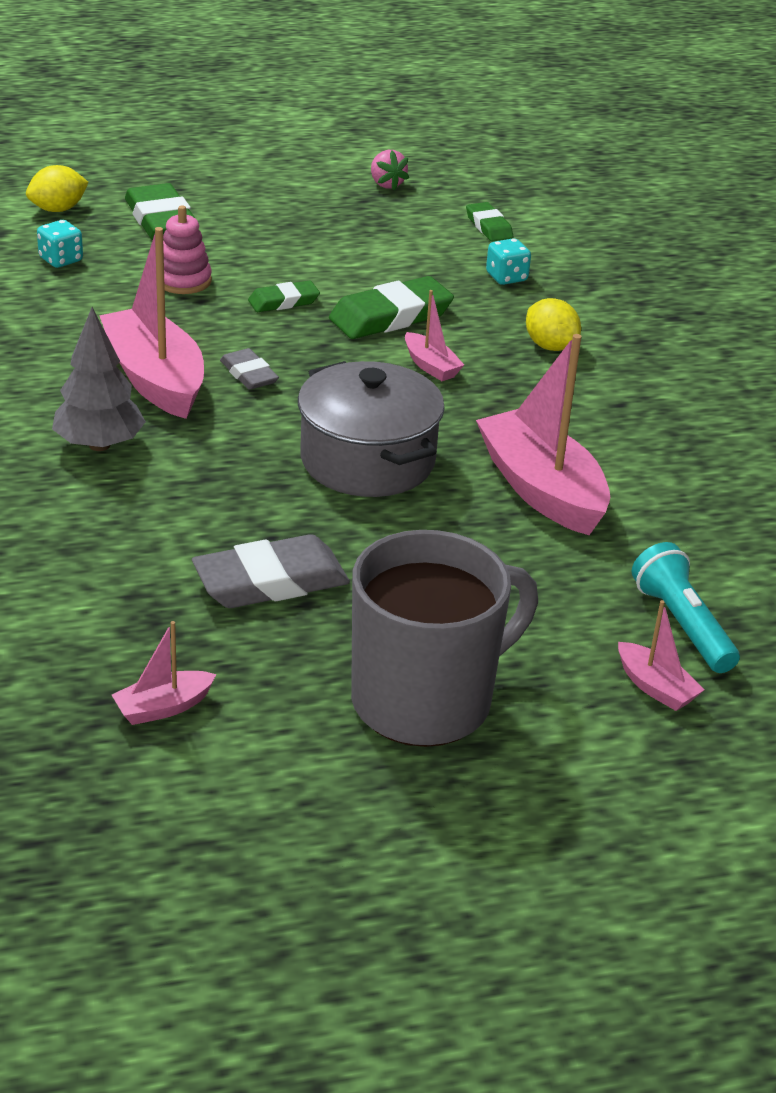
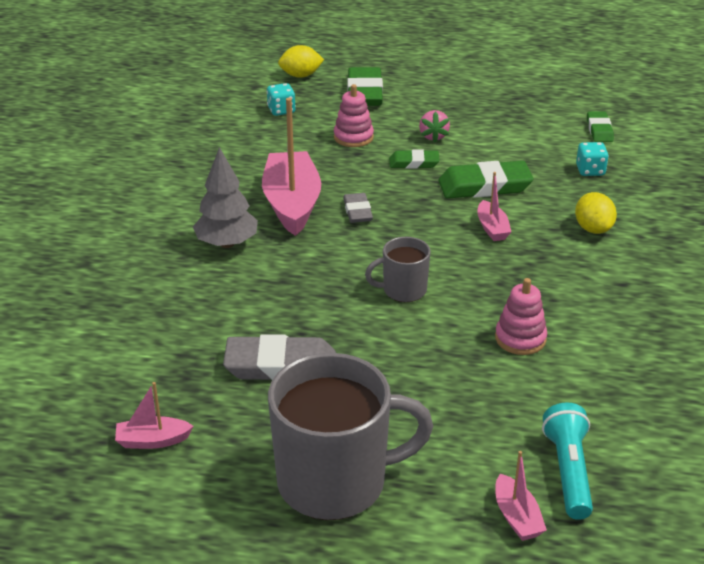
camera: 25 degrees right, 0 degrees up
grey pot [298,361,445,497] -> grey mug [365,237,431,302]
pink strawberry [371,150,409,190] -> pink strawberry moved to [419,110,450,142]
pink boat [476,334,610,535] -> pink stacking toy [495,278,547,355]

